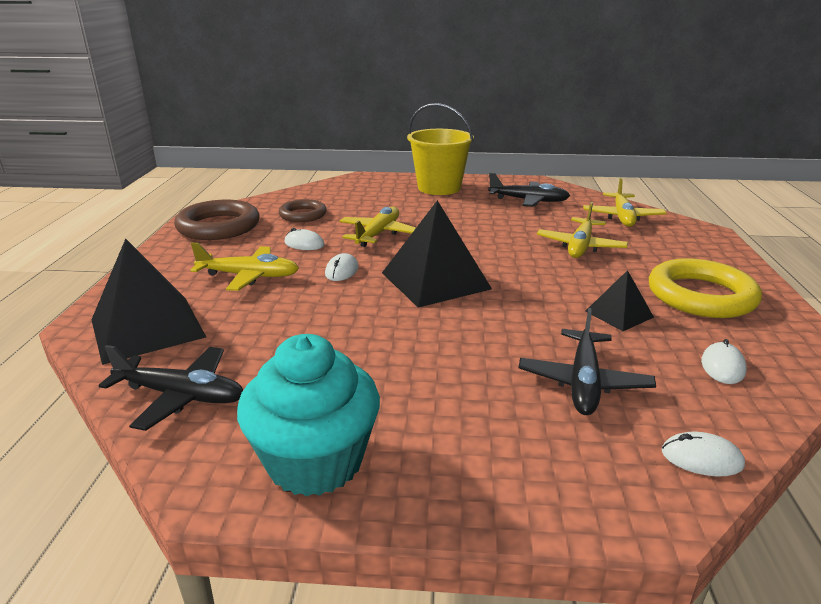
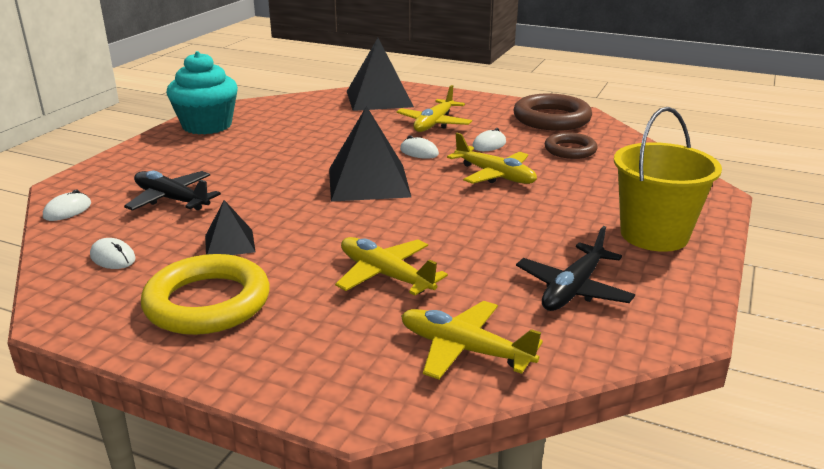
camera: 110 degrees right, 0 degrees up
black plane [99,345,243,431] -> none

